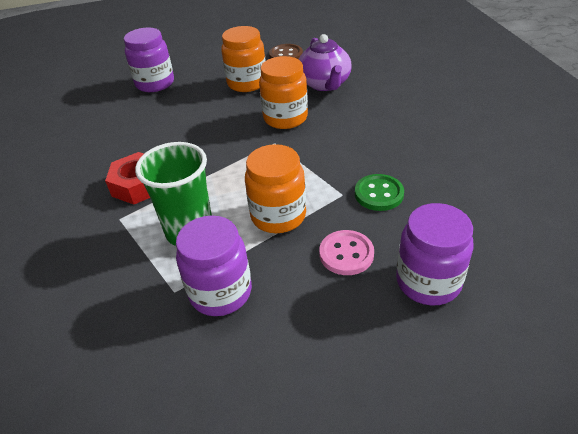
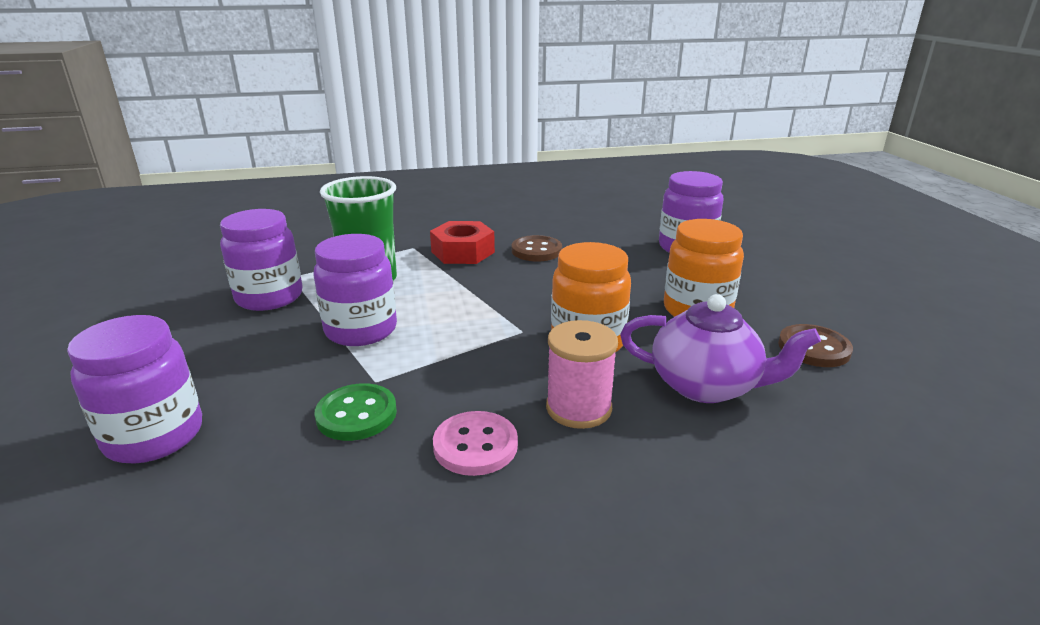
camera: 90 degrees right, 15 degrees down
orange jar [245,144,306,233] -> purple jar [313,234,397,346]
purple teapot [299,34,351,91] -> purple teapot turned 150 degrees counterclockwise [620,294,821,403]
pink button [319,230,374,275] -> pink button moved to [433,411,518,476]
none -> brown button [512,235,562,261]
none -> pink spool [546,320,618,429]

